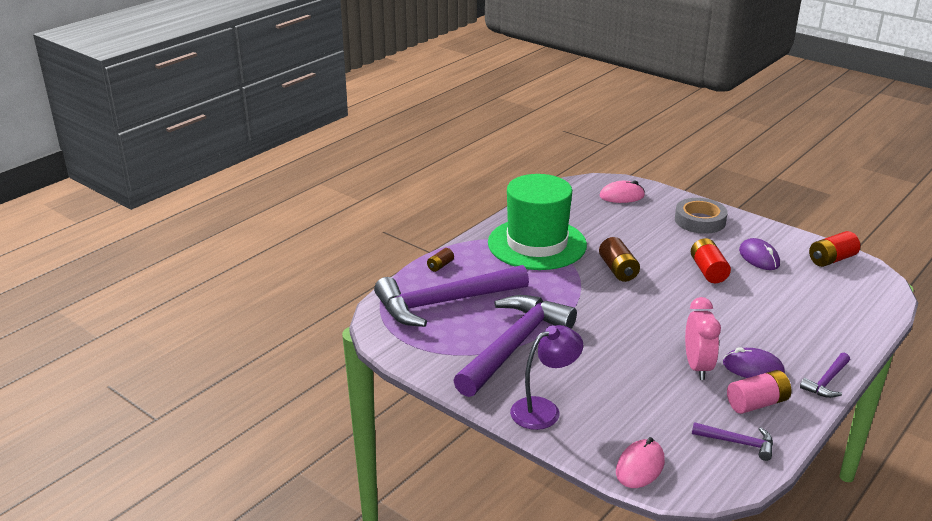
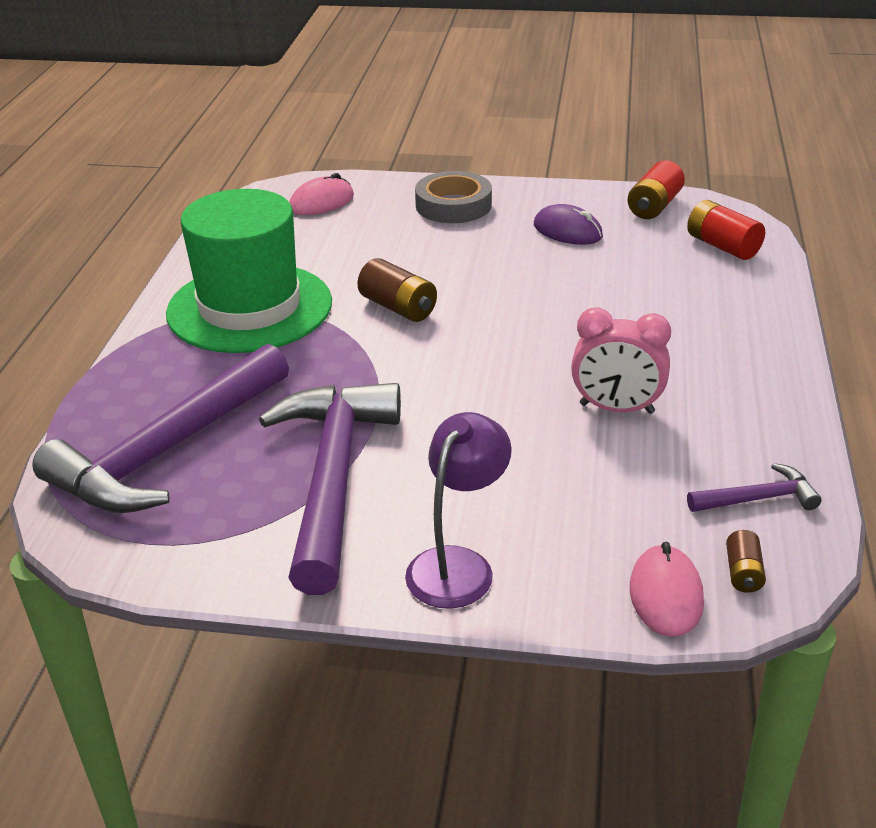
camera: 30 degrees left, 5 degrees up
brown battery [427,248,454,272] -> brown battery moved to [726,530,766,593]
pink clock [685,297,721,380] -> pink clock turned 135 degrees clockwise [571,308,671,414]
red battery [691,238,731,283] -> red battery moved to [687,200,765,260]
purple mouse [723,347,785,378] -> none
pink battery [727,370,791,414] -> none
purple hammer [800,353,850,398] -> none

